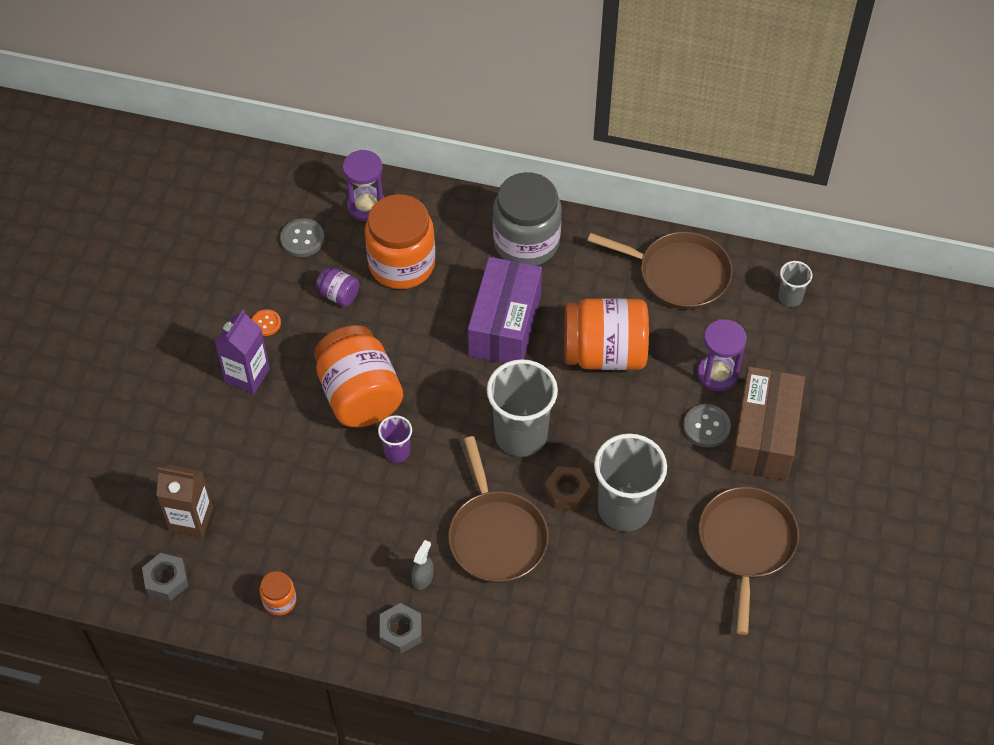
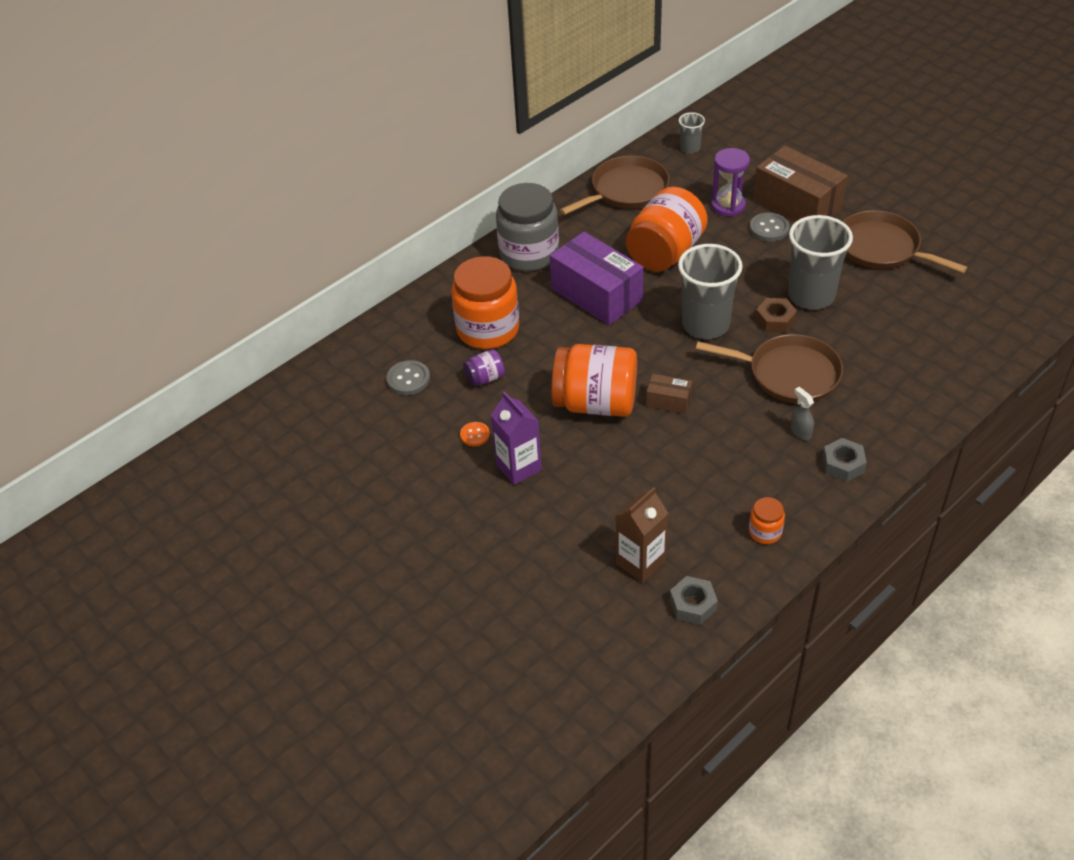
camera: 55 degrees left, 10 degrees down
purple hourglass [343,150,384,221] -> none
purple cup [378,415,412,462] -> brown box [646,374,692,414]

